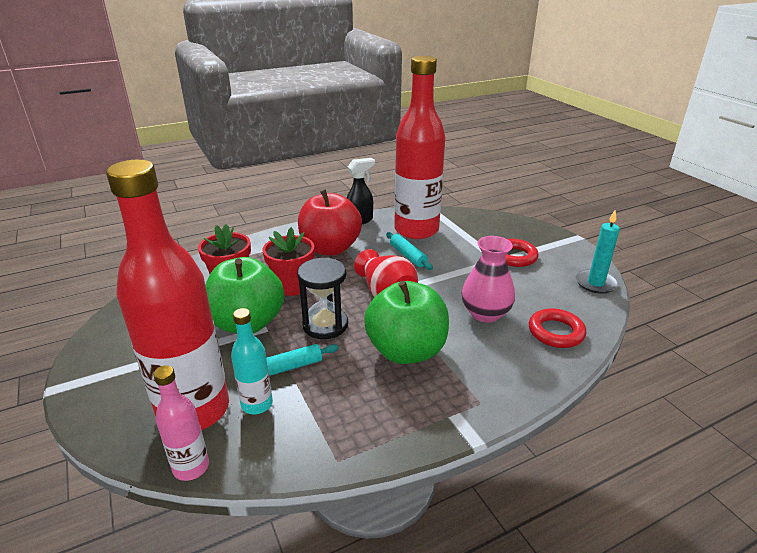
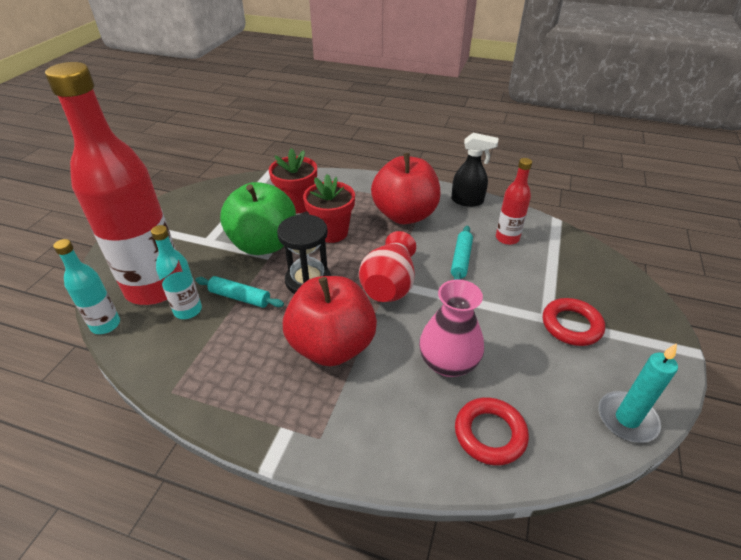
camera: 45 degrees right, 10 degrees up
pink bottle [153,365,209,481] -> turquoise bottle [53,239,120,334]
green apple [364,281,449,364] -> red apple [283,276,377,366]
red bottle [394,56,445,239] -> red bottle [496,158,532,245], size x0.45

